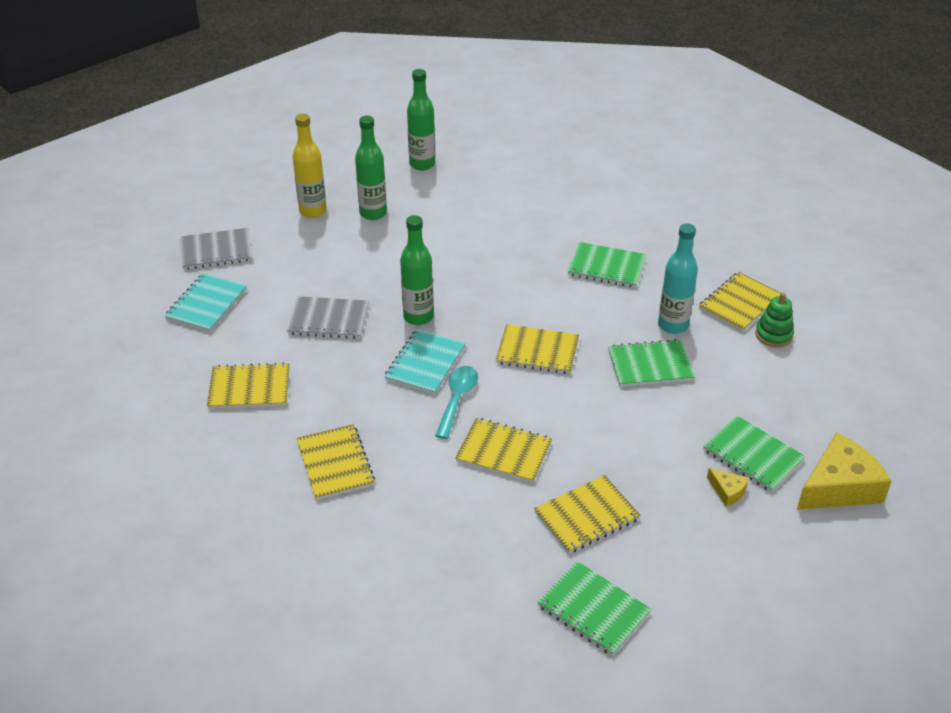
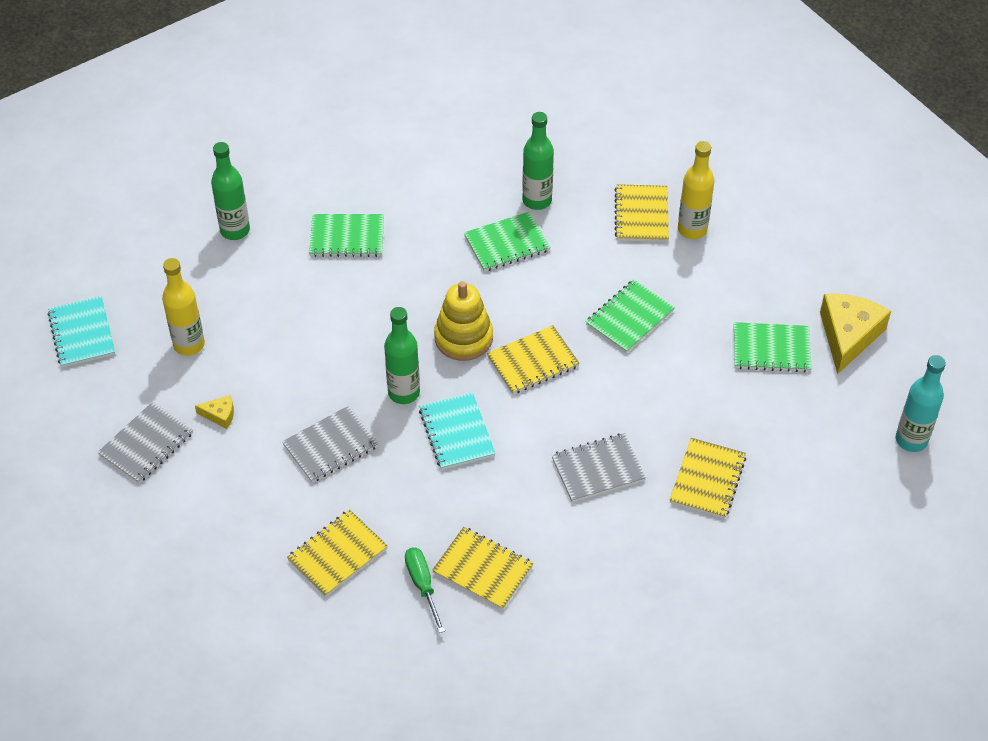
camera: 40 degrees left, 10 degrees up
turquoise notebook [164,273,247,332] -> turquoise notebook moved to [48,296,115,368]
green bottle [355,116,387,220] -> green bottle moved to [522,112,554,210]
turquoise spoon [435,366,478,439] -> none
yellow notebook [455,418,552,483] -> grey notebook [551,433,646,502]
green notebook [538,561,652,656] -> green notebook moved to [309,214,384,257]
turquoise bottle [658,223,698,334] -> turquoise bottle moved to [896,355,946,452]
yellow cheese [707,468,749,507] -> yellow cheese moved to [195,395,234,429]
green stacking toy [755,293,794,347] -> yellow bottle [678,141,715,239]
none -> green screwdriver [405,548,445,633]
none -> yellow stacking toy [434,281,493,361]

